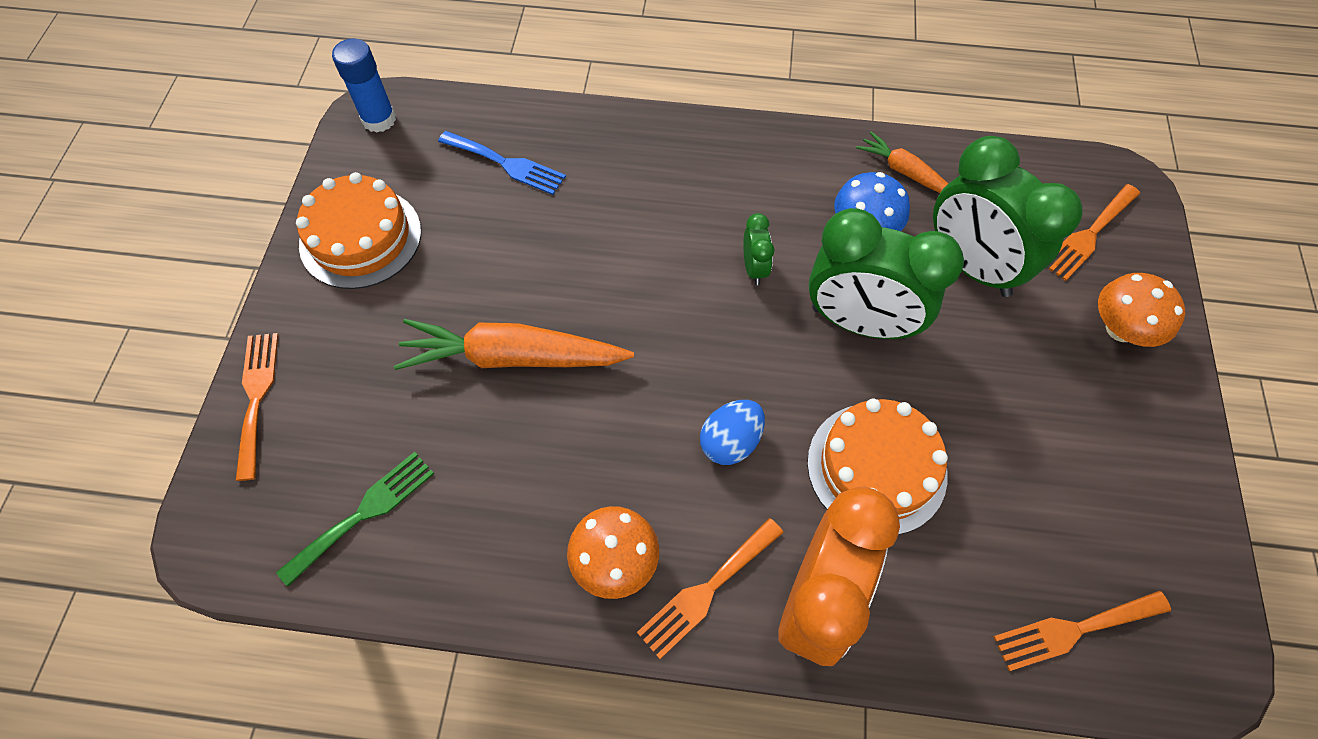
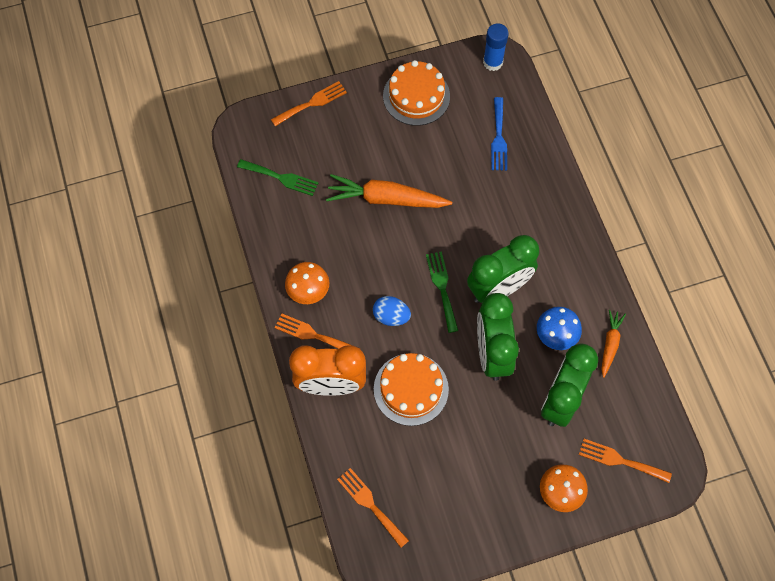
camera: 65 degrees right, 5 degrees up
orange carrot [394,319,634,370] -> orange carrot turned 60 degrees counterclockwise [326,174,452,208]
green clock [743,213,774,285] -> green clock [467,235,539,303], size x2.29
none -> green fork [426,251,458,333]

